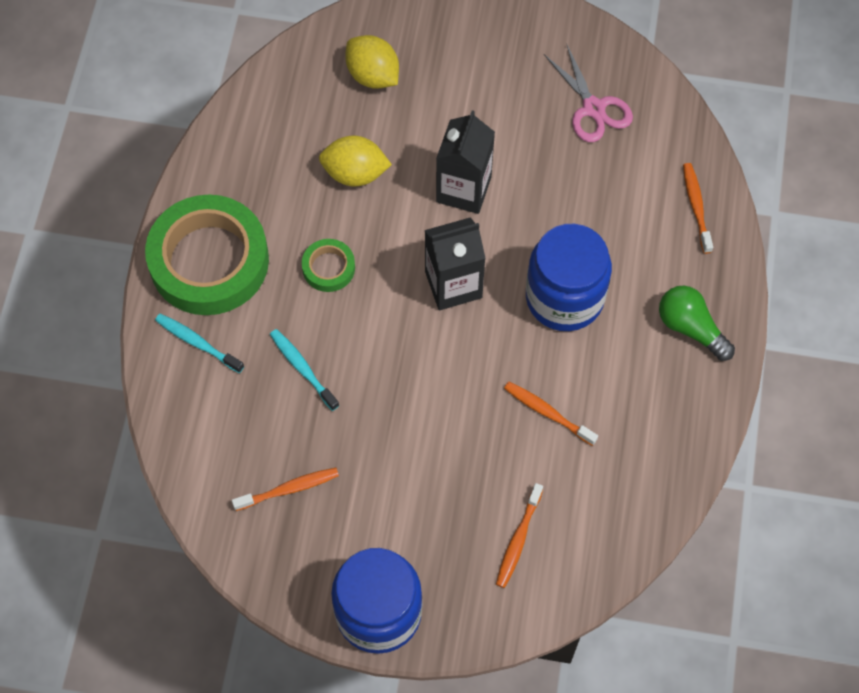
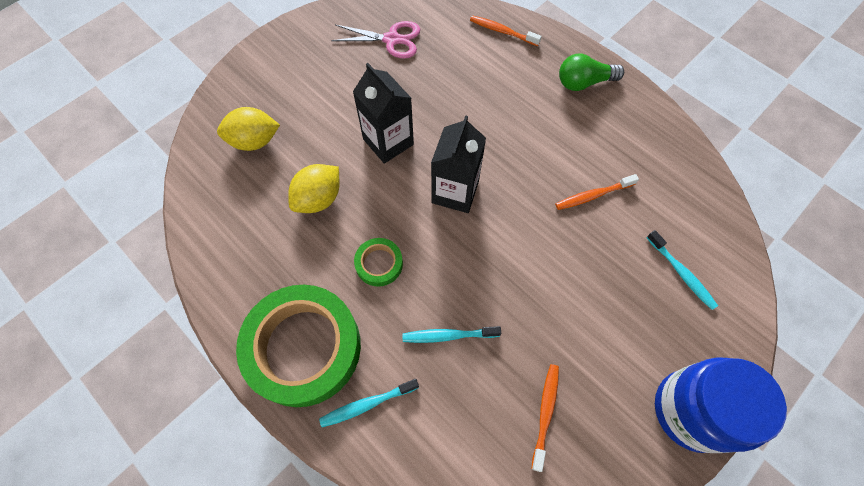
camera: 55 degrees left, 0 degrees up
orange toothbrush [496,483,543,588] -> turquoise toothbrush [647,230,718,310]
blue jar [526,224,612,331] -> none

